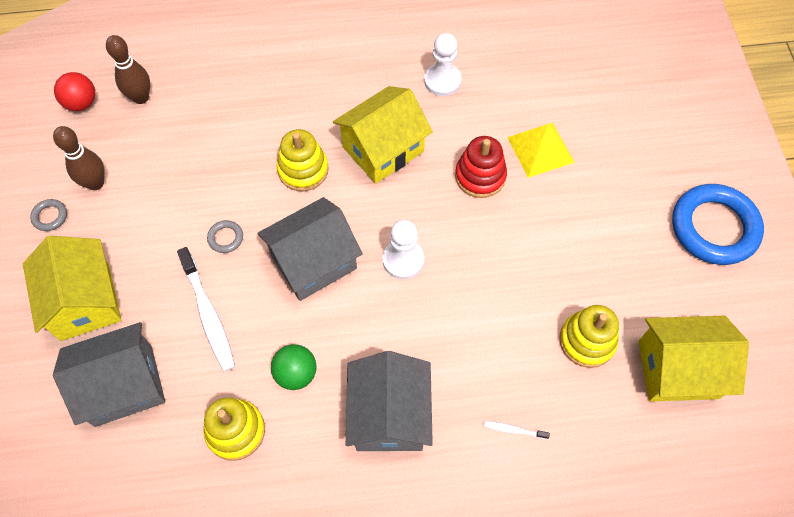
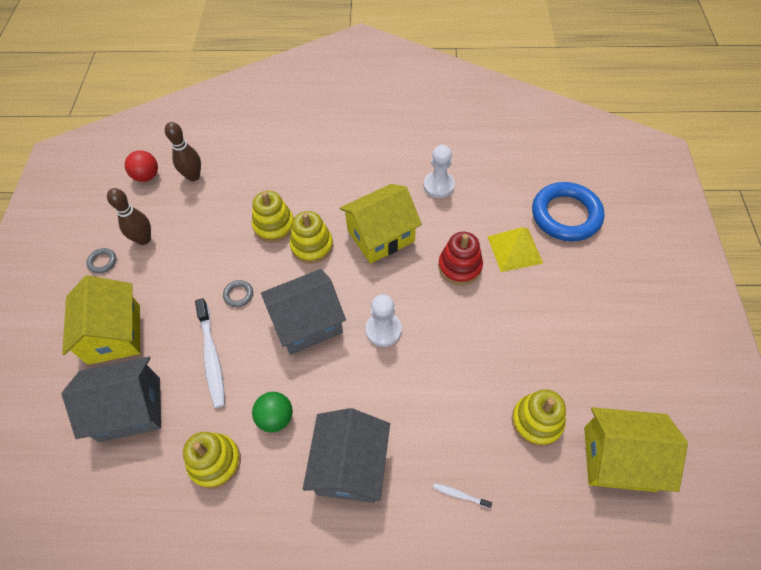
camera: 10 degrees right, 5 degrees down
blue ring [672,184,764,265] -> blue ring moved to [532,182,604,241]
none -> yellow stacking toy [252,191,294,243]

